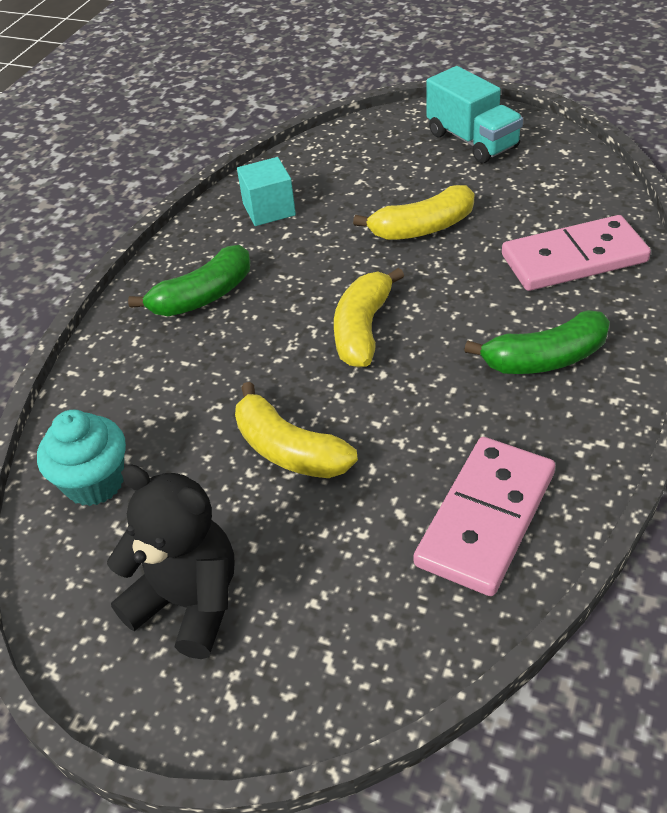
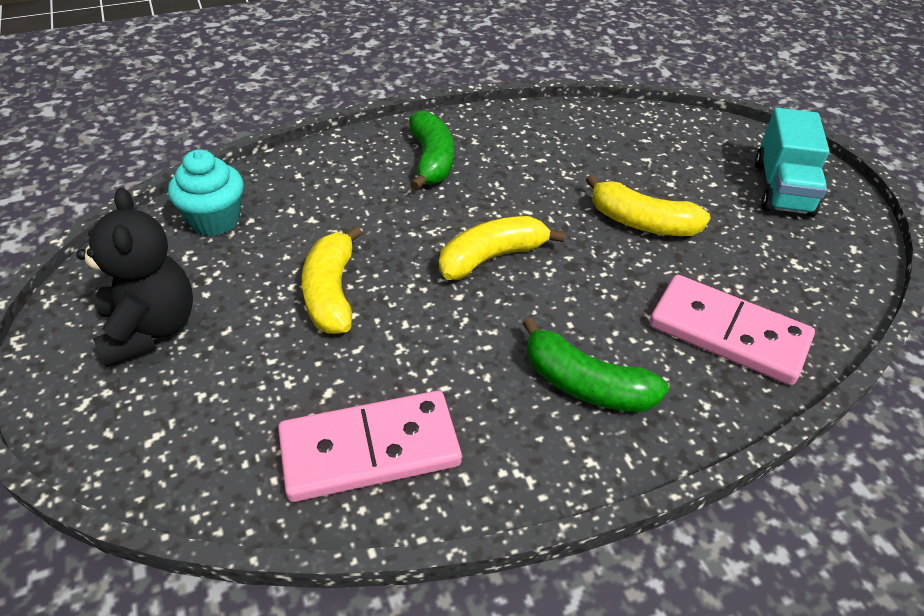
camera: 40 degrees right, 0 degrees up
green banana [128,245,250,316] -> green banana turned 105 degrees counterclockwise [409,111,454,190]
turquoise cube [237,157,296,226] -> none

